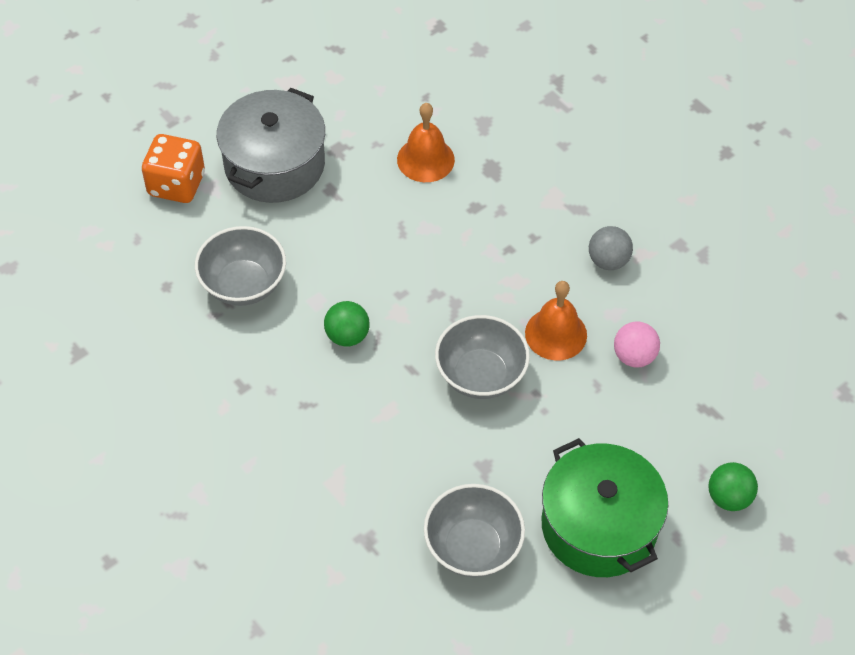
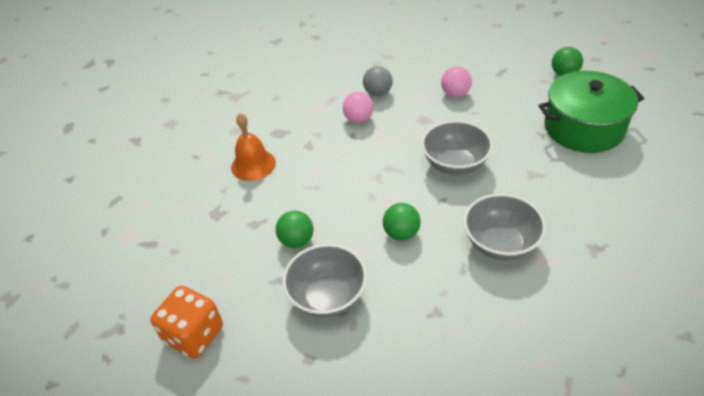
camera: 70 degrees left, 10 degrees down
grey pot [217,88,325,203] -> none
grey bowl [424,484,525,578] -> grey bowl moved to [464,194,546,261]
orange bell [525,281,587,360] -> none
none -> green ball [276,211,313,248]
none -> pink ball [343,92,374,123]

